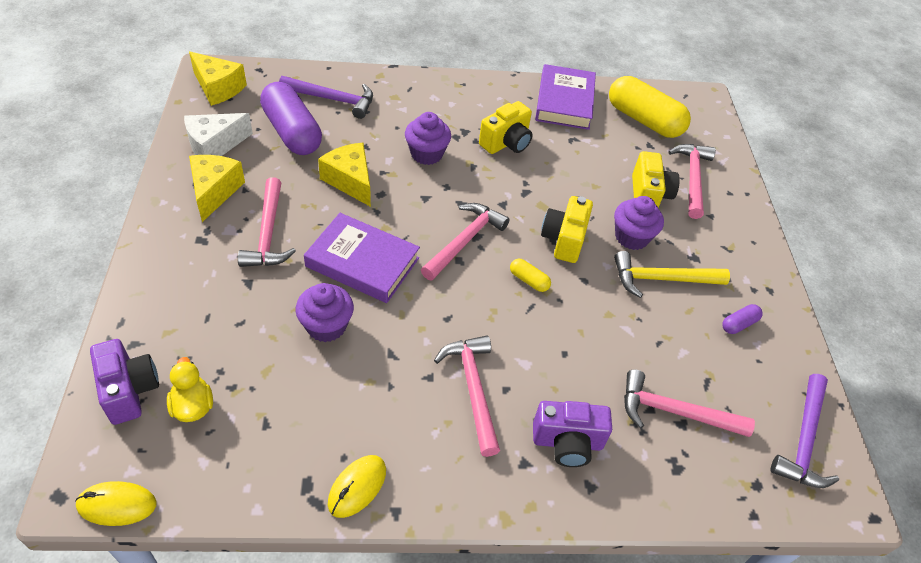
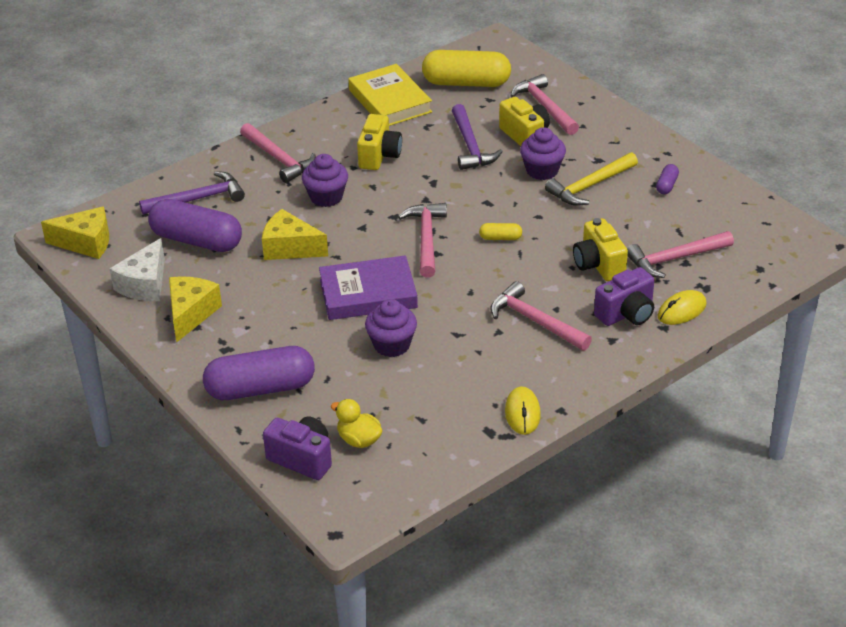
camera: 30 degrees left, 10 degrees down
yellow mouse [75,481,156,526] -> yellow mouse moved to [657,290,707,325]
yellow cheese [189,155,245,222] -> yellow cheese turned 45 degrees clockwise [169,276,222,342]
pink hammer [238,177,296,267] -> pink hammer moved to [240,123,316,183]
purple book [535,64,596,130] -> yellow book [348,64,432,126]
yellow camera [541,196,593,263] -> yellow camera moved to [573,218,628,281]
purple hammer [771,374,839,488] -> purple hammer moved to [452,104,503,170]
none -> purple capsule [203,346,315,400]

